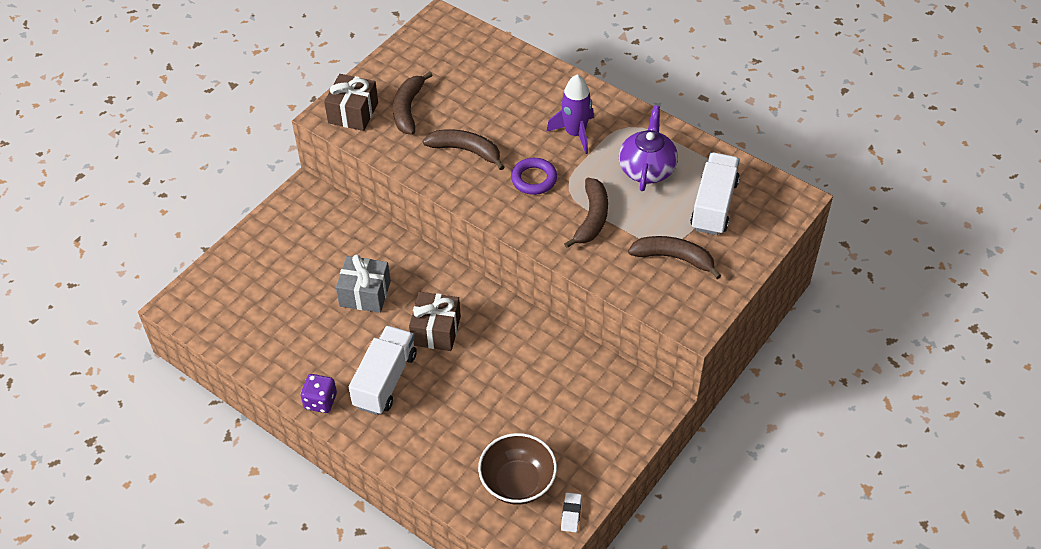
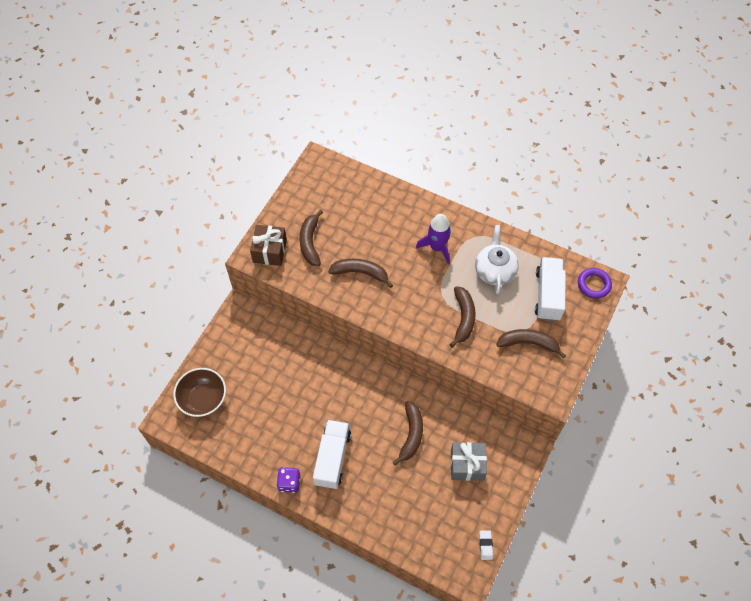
camera: 10 degrees left, 10 degrees up
grey gift [336,254,391,313] -> grey gift moved to [451,442,487,481]
brown gift [409,292,461,351] -> none
brown bowl [478,433,557,505] -> brown bowl moved to [173,368,226,417]
purple ring [511,158,557,195] -> purple ring moved to [578,268,612,299]
purple teapot [619,105,678,191] -> white teapot [475,225,519,294]
none -> brown banana [393,401,423,466]

